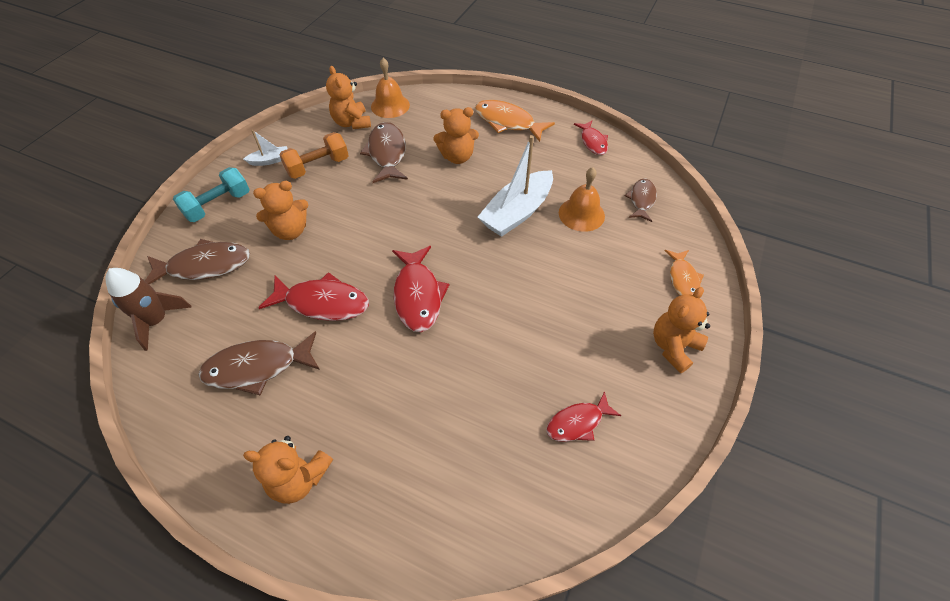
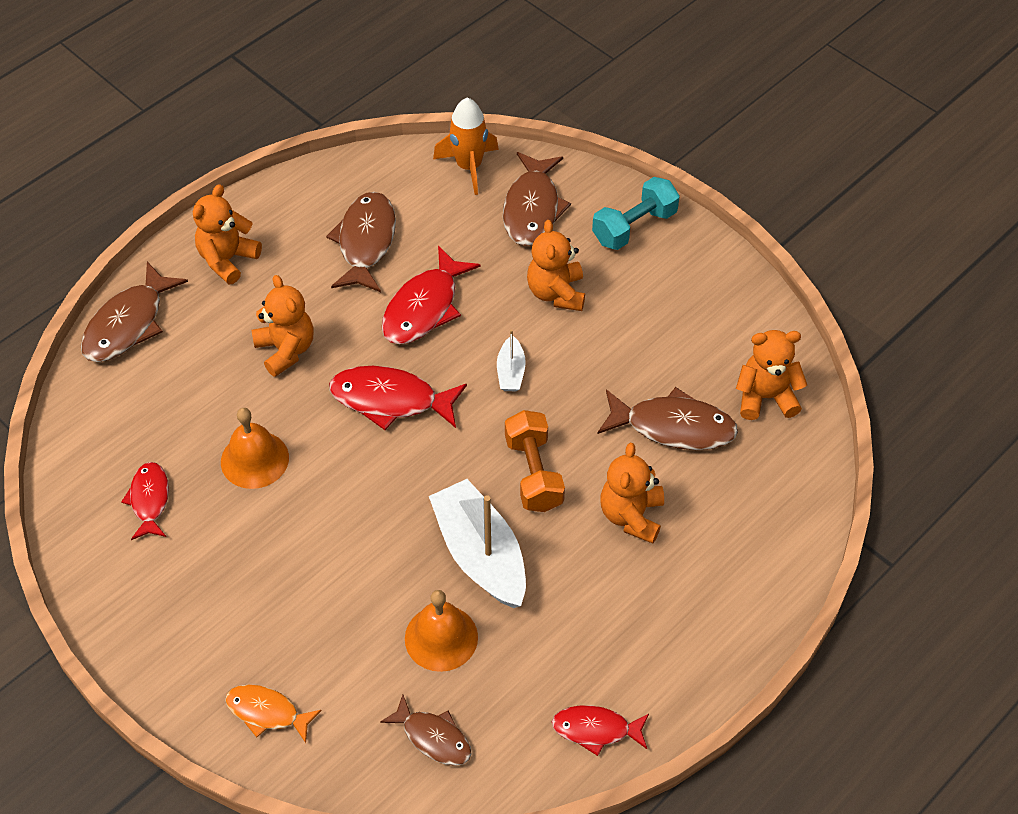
camera: 110 degrees right, 0 degrees up
brown rocket [105,268,191,351] -> orange rocket [433,98,499,195]
turquoise dumbbell [173,167,250,222] -> turquoise dumbbell turned 75 degrees clockwise [592,177,680,250]
white boat [243,130,287,166] -> white boat moved to [497,329,526,391]
orange dumbbell [279,132,349,179] -> orange dumbbell moved to [505,410,565,512]
orange bell [371,58,410,118] -> orange bell moved to [221,408,289,489]
orange fish [475,100,555,142] -> none
orange teddy bear [653,287,710,373] -> orange teddy bear moved to [252,275,314,377]
none -> brown fish [81,262,188,362]

